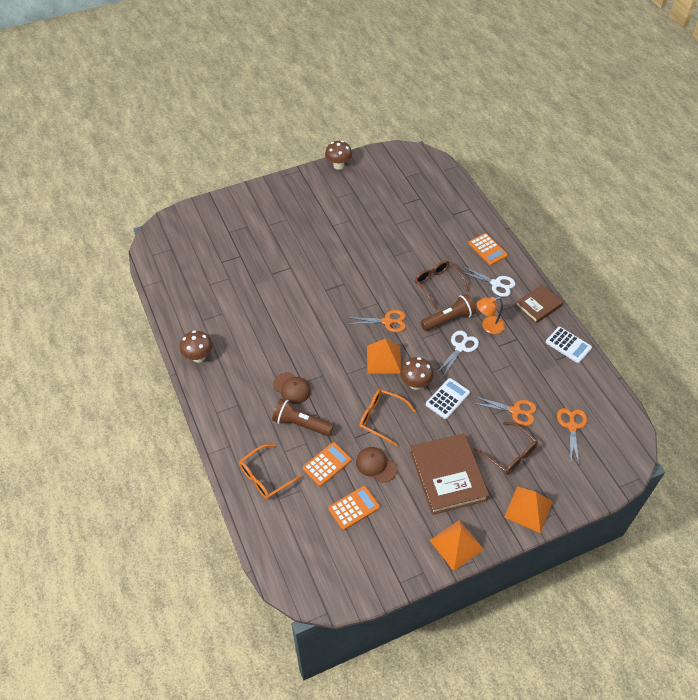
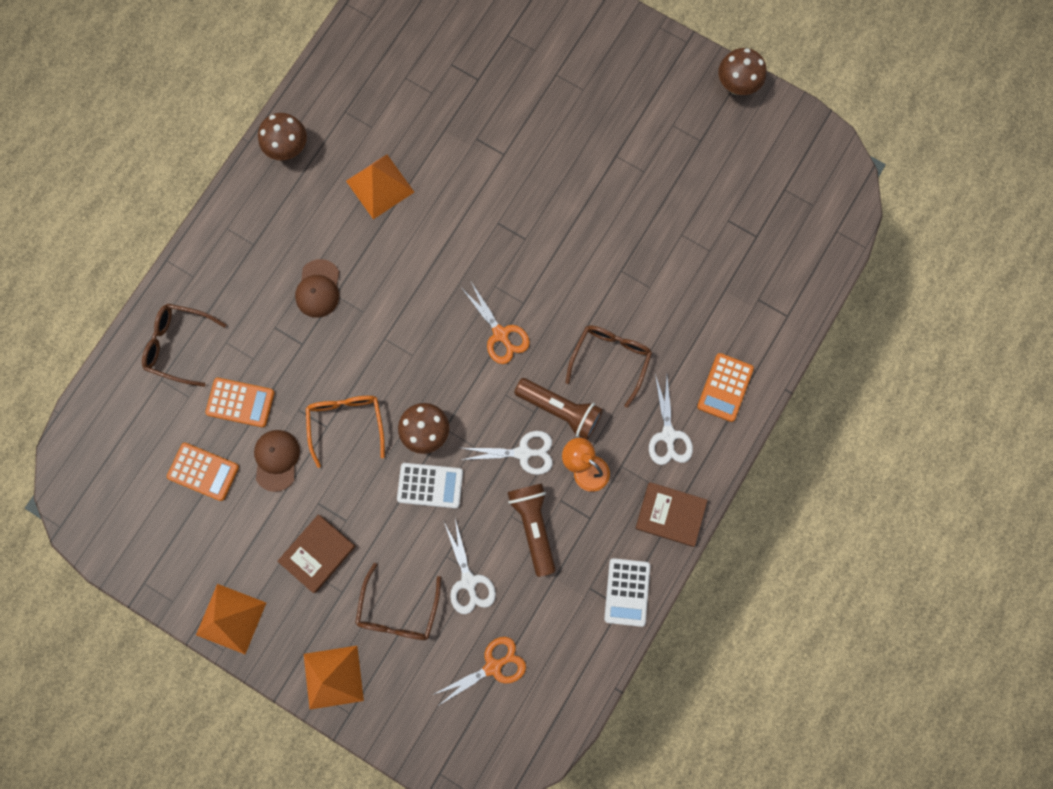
camera: 55 degrees right, 25 degrees up
orange glasses [239,444,303,499] -> brown glasses [142,304,226,387]
brown flashlight [272,398,334,436] -> brown flashlight moved to [507,483,556,577]
orange pyramid [367,339,401,374] -> orange pyramid moved to [346,154,414,219]
brown book [410,433,489,515] -> brown book [277,515,355,593], size x0.58
orange scissors [472,396,536,426] -> white scissors [444,519,496,614]

